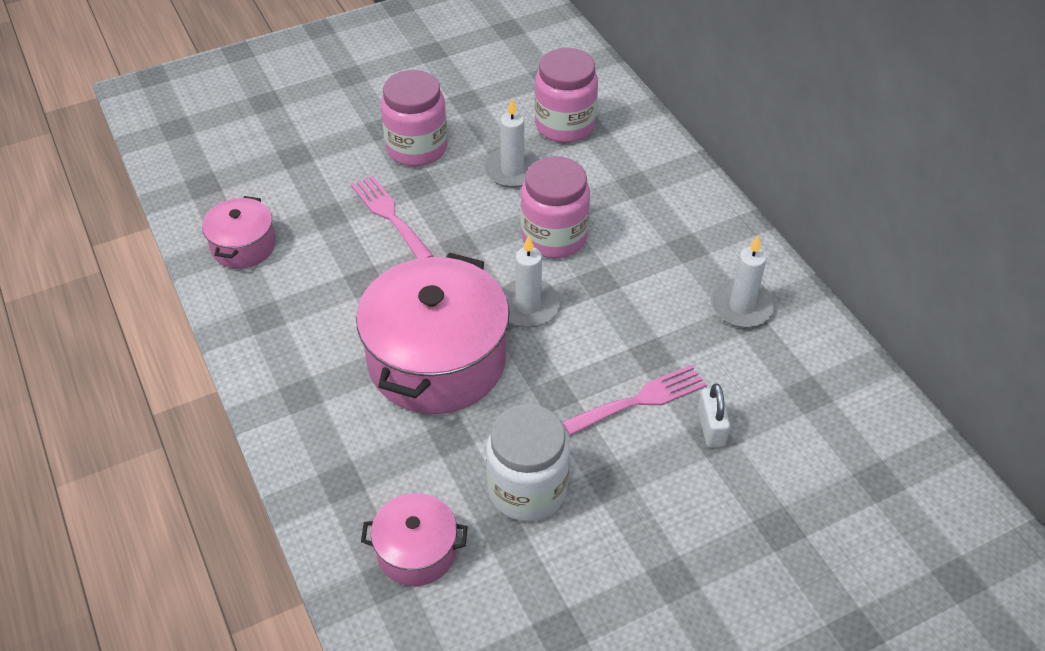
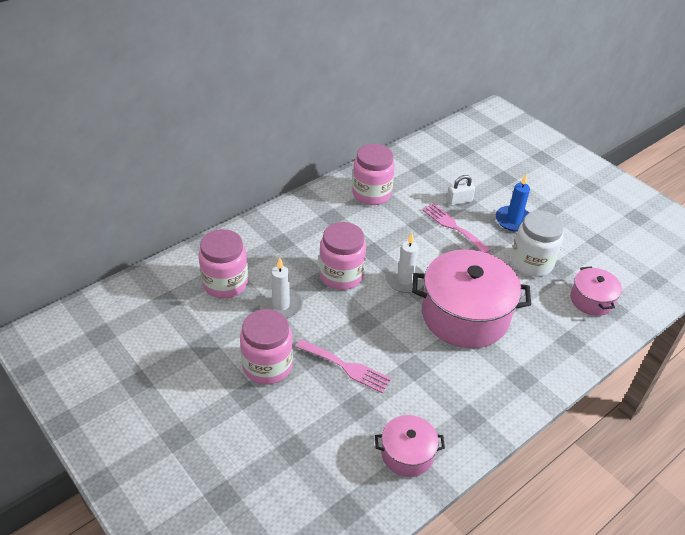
camera: 105 degrees left, 5 degrees down
pink fork [351,175,433,259] -> pink fork turned 105 degrees counterclockwise [296,339,391,393]
white candle [710,236,776,328] -> pink jar [352,144,395,205]
none -> blue candle [496,174,530,232]

